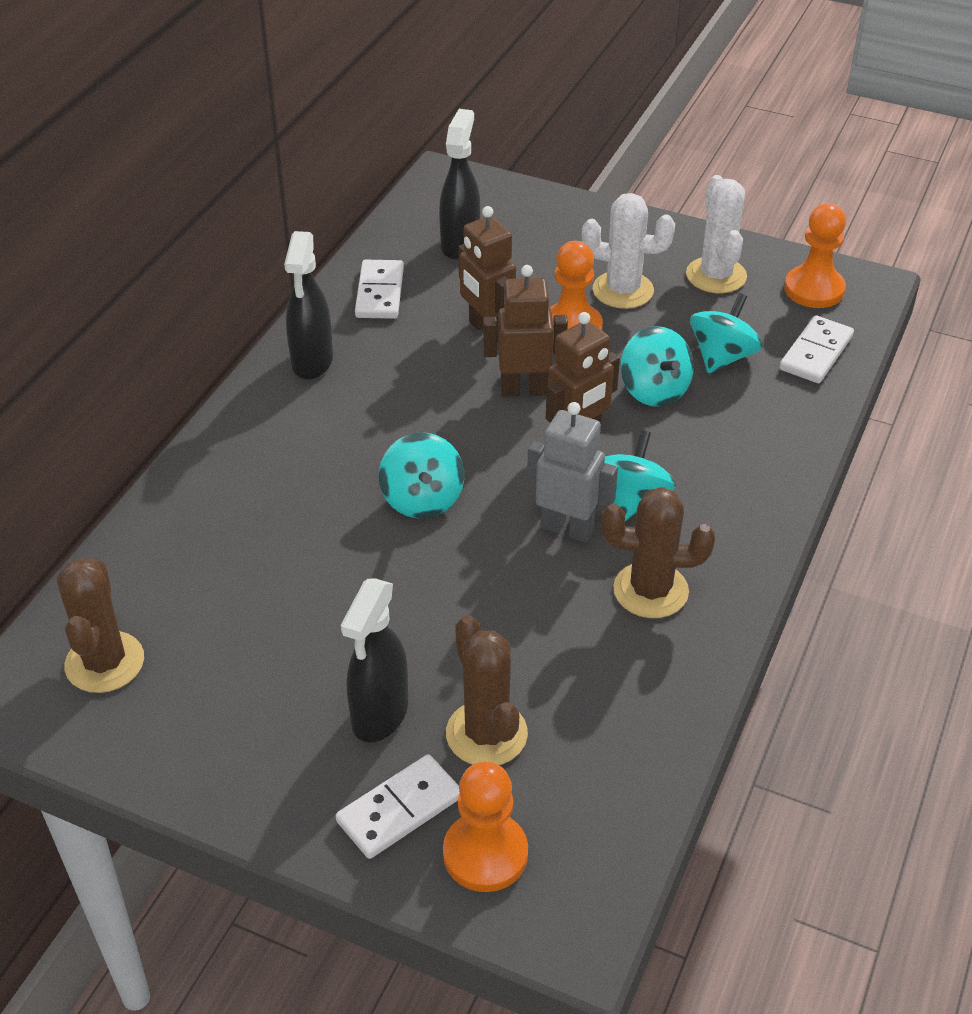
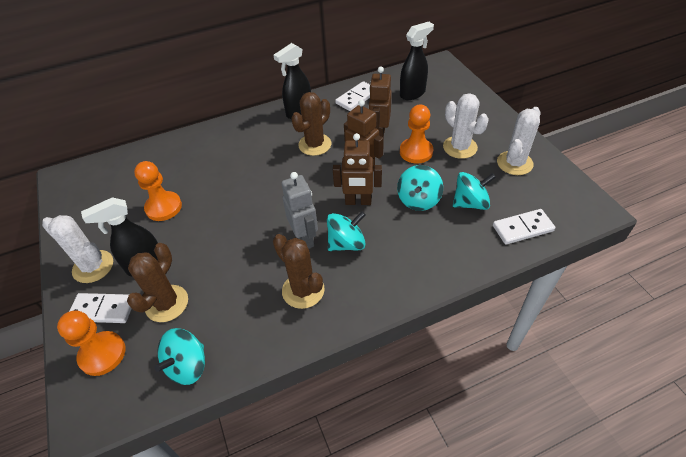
camera: 45 degrees right, 5 degrees up
brown cactus [57,558,144,693] -> brown cactus moved to [291,92,331,156]
turquoise spinning top [379,433,464,519] -> turquoise spinning top moved to [155,328,205,385]
orange pawn [784,203,846,308] -> orange pawn moved to [134,161,182,221]
none -> white cactus [42,215,113,283]

